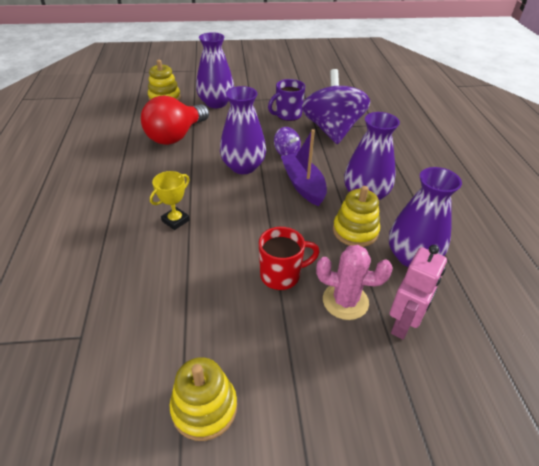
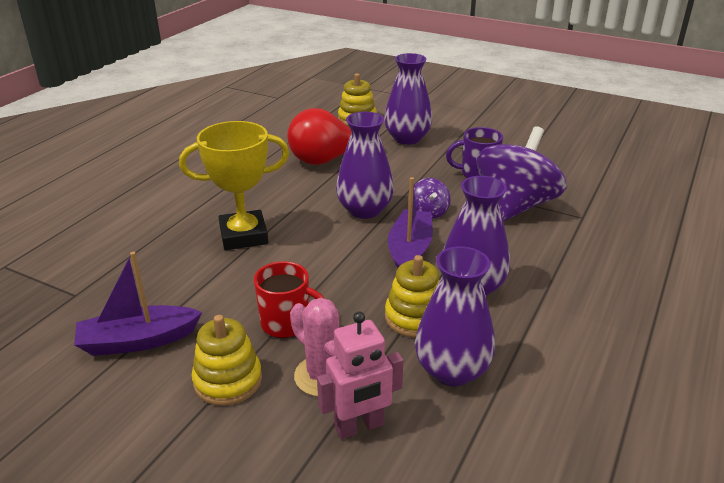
camera: 35 degrees right, 10 degrees down
yellow trophy [150,171,190,230] -> yellow trophy [179,121,289,250], size x1.89
yellow stacking toy [170,357,237,441] -> yellow stacking toy moved to [191,315,262,406]
none -> purple boat [74,252,202,356]

